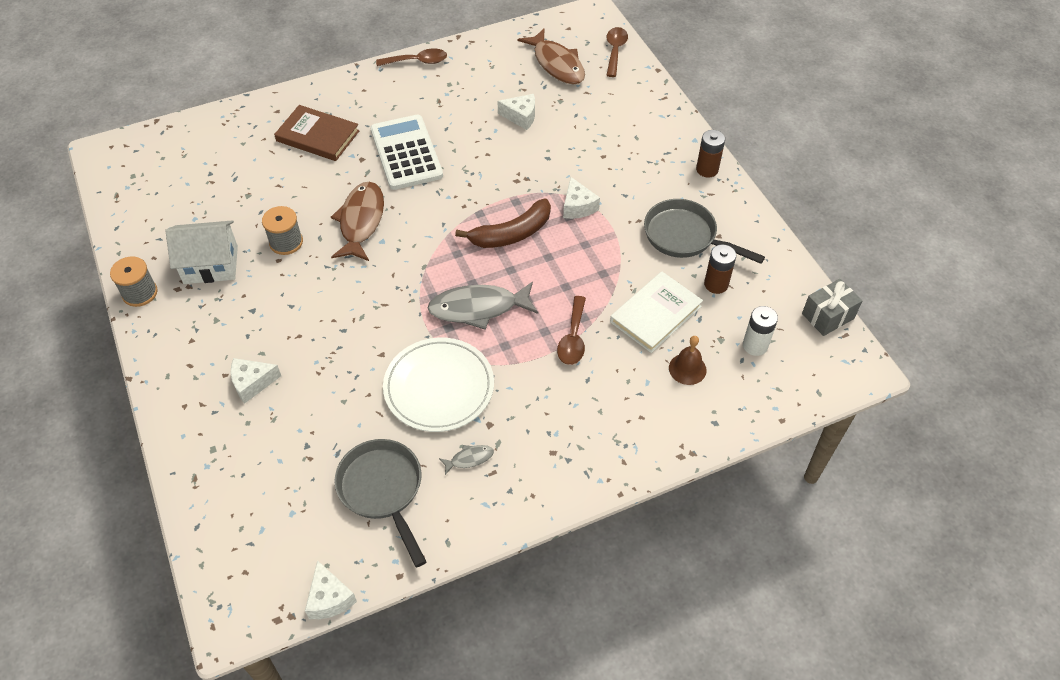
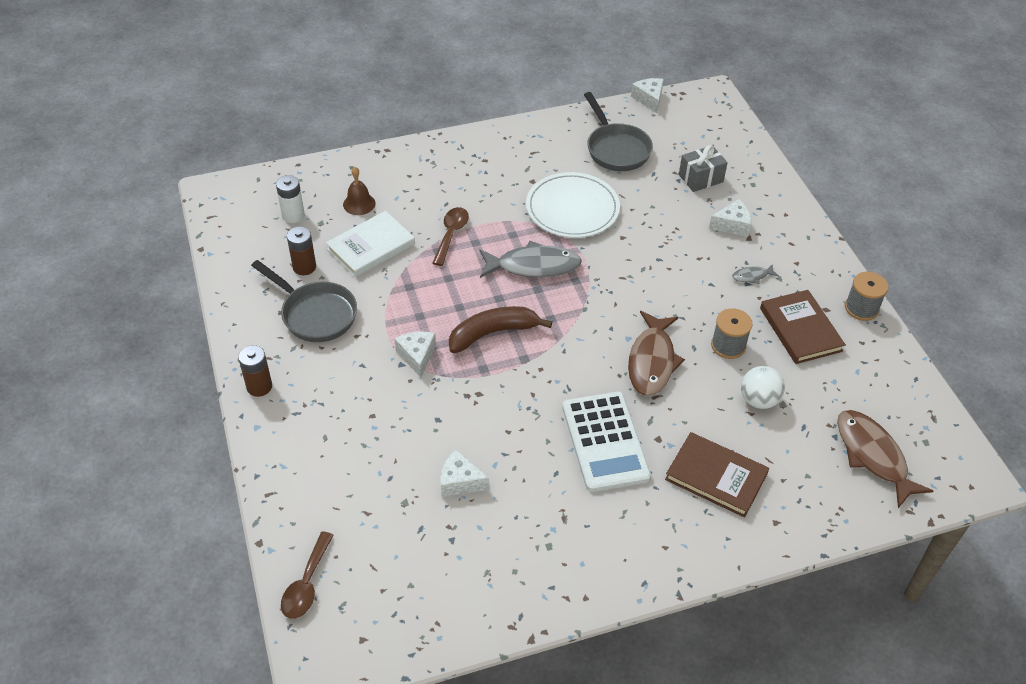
camera: 175 degrees left, 5 degrees down
white house [166,220,238,284] -> brown book [760,290,846,364]
brown spoon [376,49,447,66] -> none
grey fish [439,445,494,475] -> grey fish moved to [732,264,779,284]
brown fish [518,29,585,85] -> brown fish moved to [837,410,933,508]
grey gift [802,279,862,336] -> grey gift moved to [679,145,728,192]
none -> white ball [741,366,785,409]

